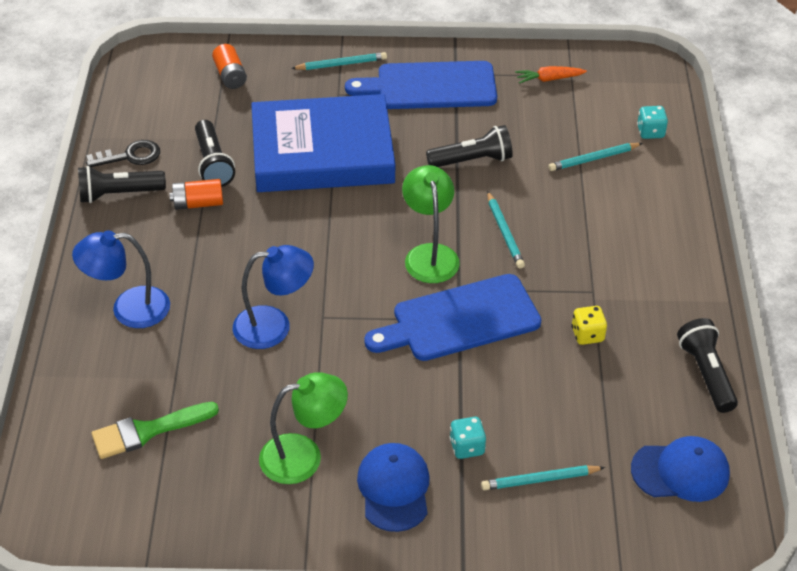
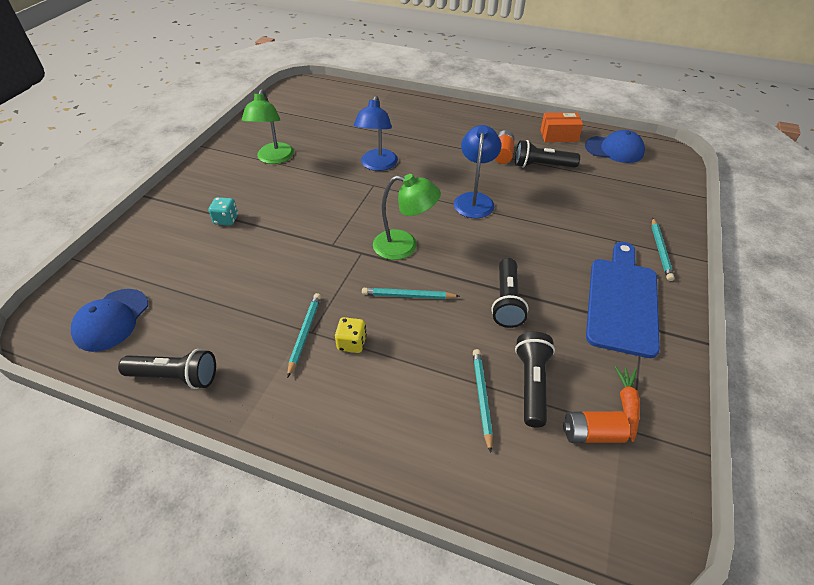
camera: 110 degrees right, 0 degrees up
blue lamp [72,230,170,328] -> blue lamp moved to [454,125,501,218]
black flashlight [78,166,166,203] -> black flashlight moved to [515,332,555,428]
black key [86,140,160,167] -> orange box [540,113,583,142]
green brush [92,402,219,459] -> none
orange battery [212,44,247,89] -> orange battery moved to [563,411,630,443]
blue book [251,94,395,192] -> none
blue cap [357,443,430,532] -> blue cap moved to [585,130,645,163]
blue cutting board [364,274,541,361] -> none
turquoise pencil [481,465,605,490] -> turquoise pencil moved to [287,293,321,378]
yellow dice [571,306,607,345] -> yellow dice moved to [335,317,367,353]
turquoise dice [637,106,668,139] -> none

